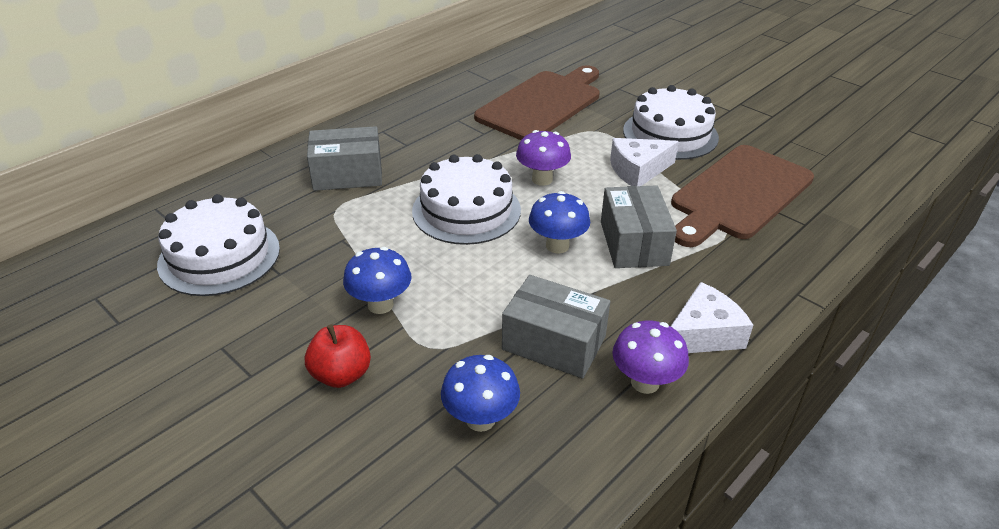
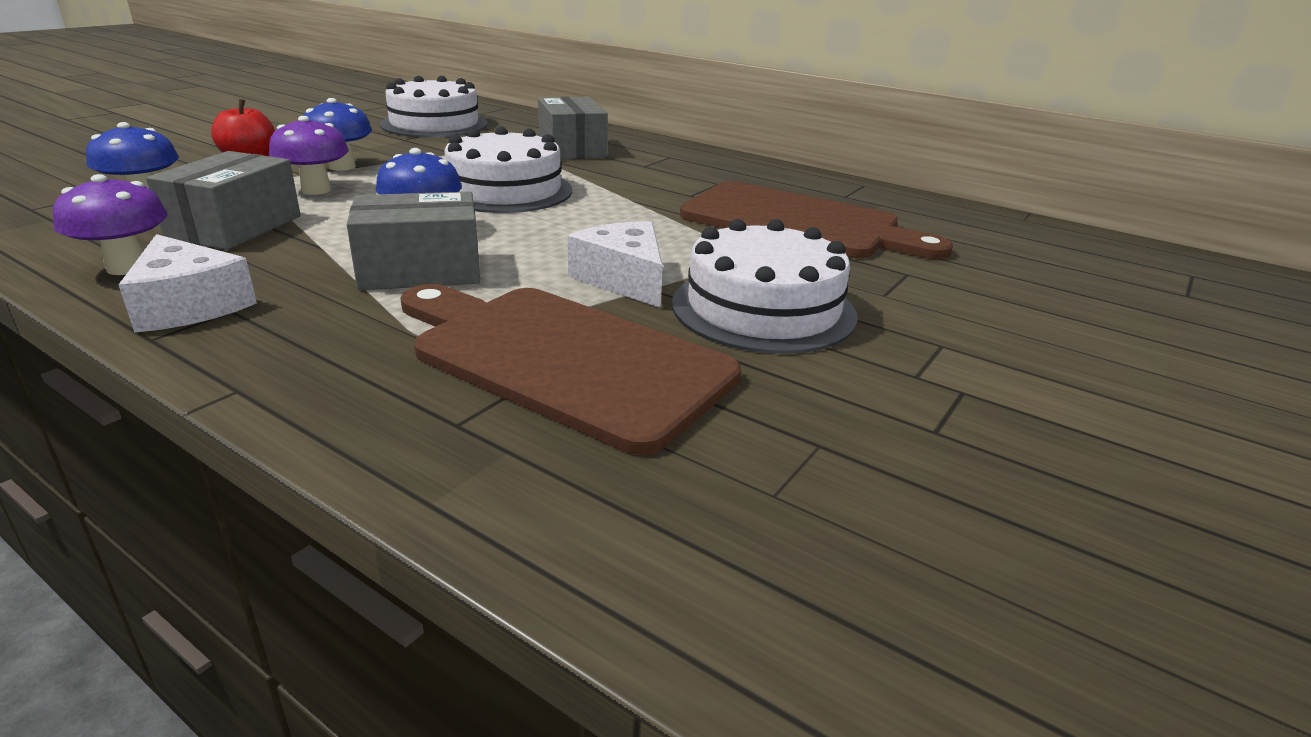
camera: 80 degrees right, 10 degrees down
purple mushroom [516,130,571,186] -> purple mushroom moved to [269,116,349,195]

